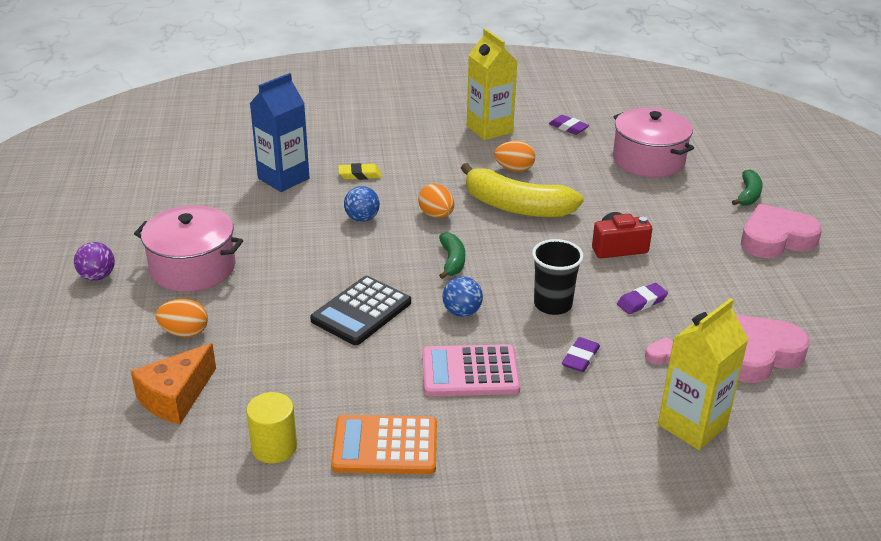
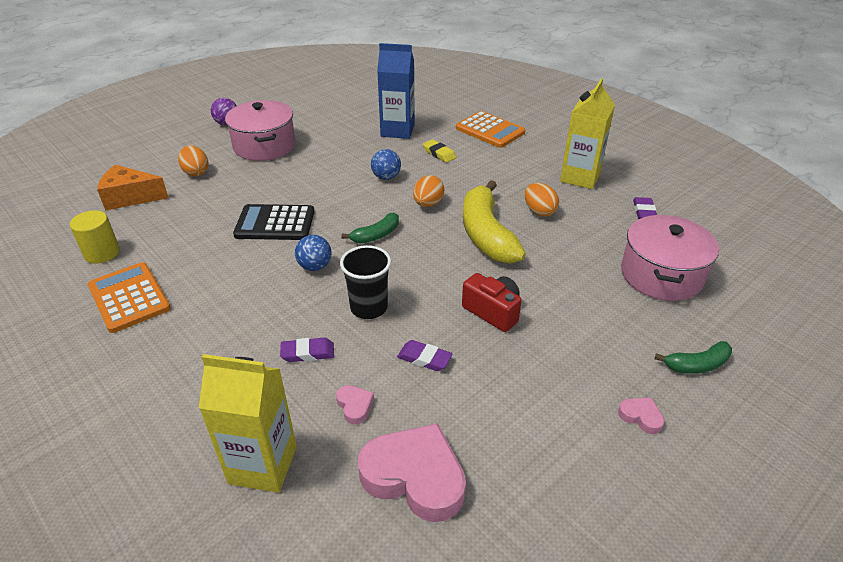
camera: 55 degrees right, 5 degrees up
pink calculator [422,344,520,396] -> none
pink heart [741,204,822,258] -> pink heart [618,397,665,434], size x0.43
none -> orange calculator [456,111,525,148]

